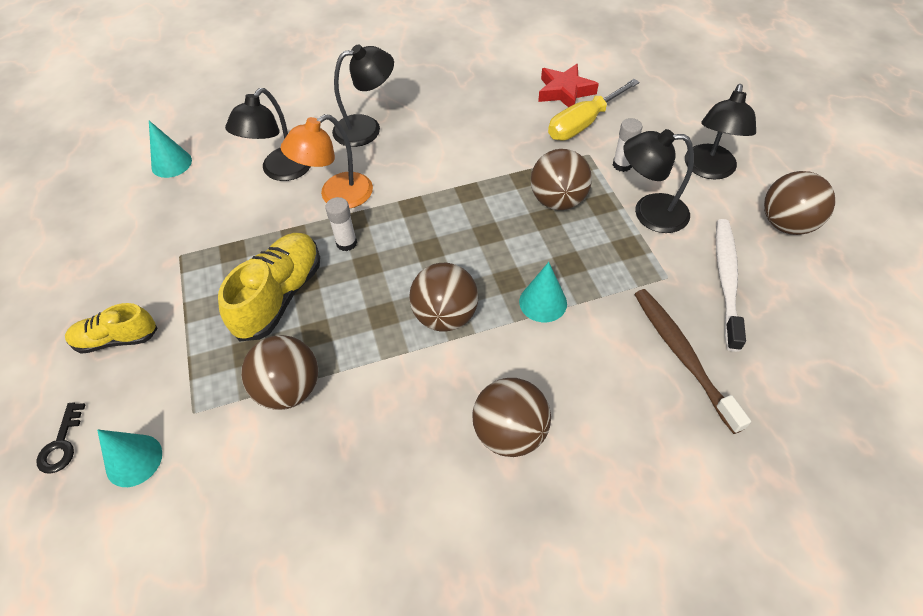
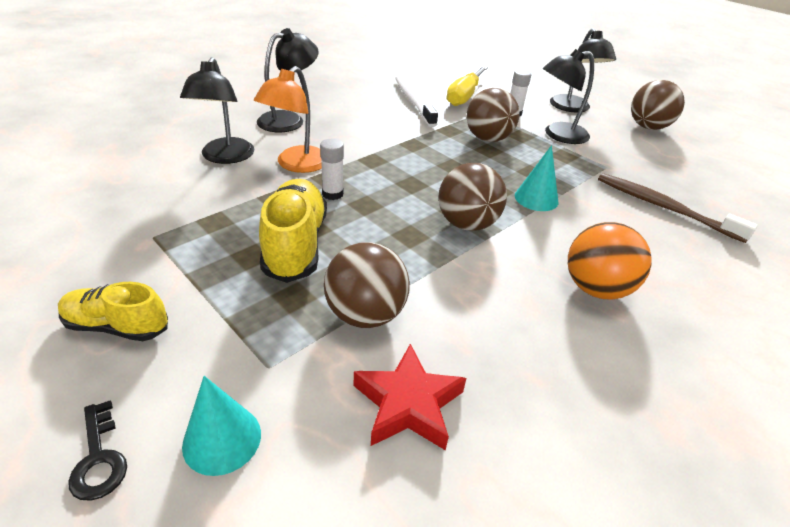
camera: 30 degrees left, 15 degrees down
yellow shoe [65,303,158,354] -> yellow shoe turned 45 degrees clockwise [58,282,168,341]
turquoise cone [149,121,192,178] -> none
brown ball [472,378,551,457] -> orange ball [568,222,651,300]
red star [538,64,599,107] -> red star moved to [354,344,466,450]
white toothbrush [716,219,746,352] -> white toothbrush moved to [395,76,438,127]

